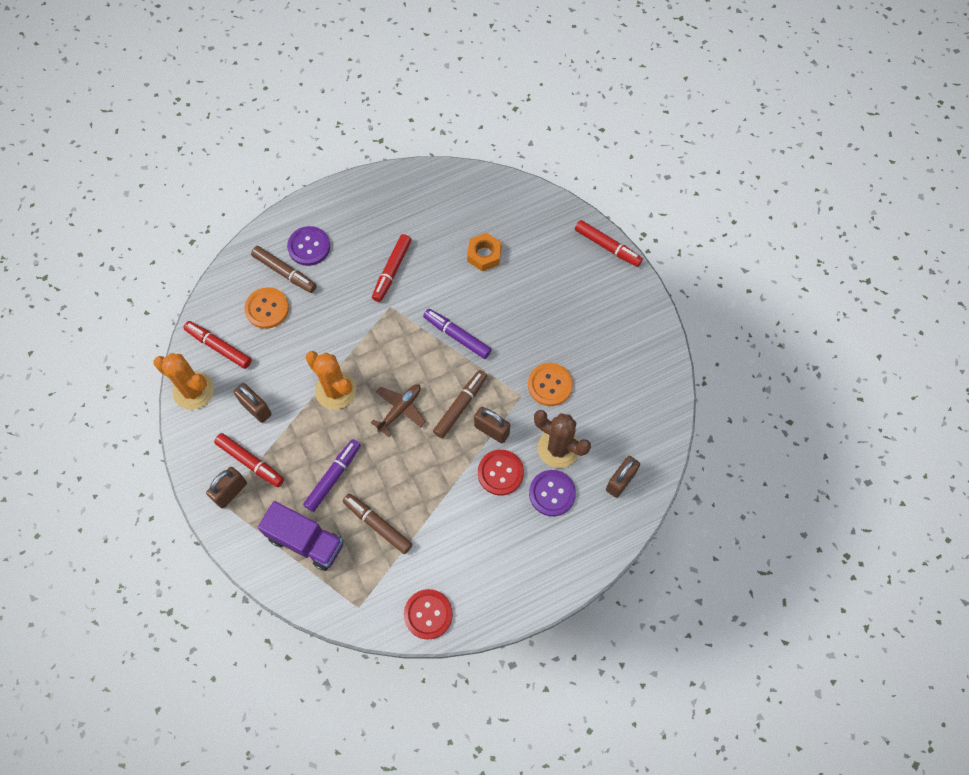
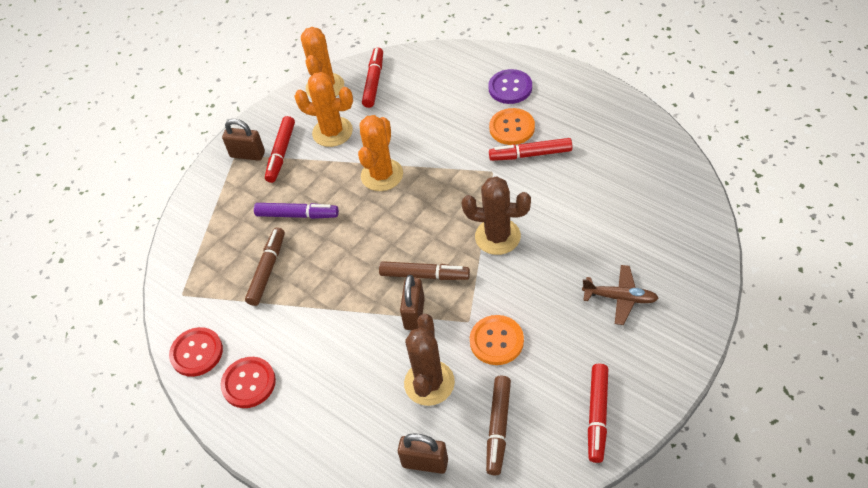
camera: 70 degrees right, 15 degrees down
brown padlock [234,383,272,423] -> orange cactus [294,72,353,147]
orange button [244,287,289,329] -> orange button moved to [489,108,535,145]
brown marker [251,246,317,293] -> brown marker moved to [486,376,511,475]
purple truck [258,501,343,571] -> none
brown plane [370,384,426,437] -> brown plane moved to [582,265,658,325]
purple marker [423,309,492,359] -> brown cactus [462,176,531,255]
orange nut [467,233,502,271] -> none
red button [478,450,524,496] -> red button moved to [220,357,276,408]
purple button [529,470,576,516] -> none
red marker [575,220,643,267] -> red marker moved to [588,364,608,463]

